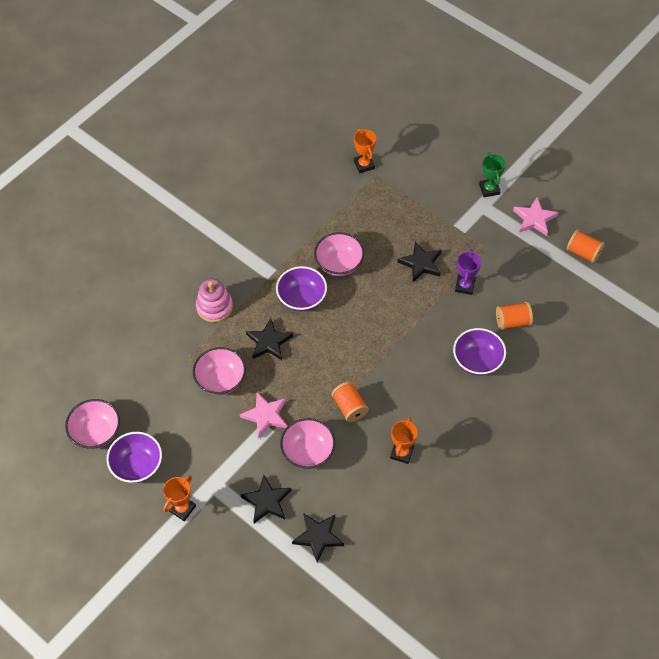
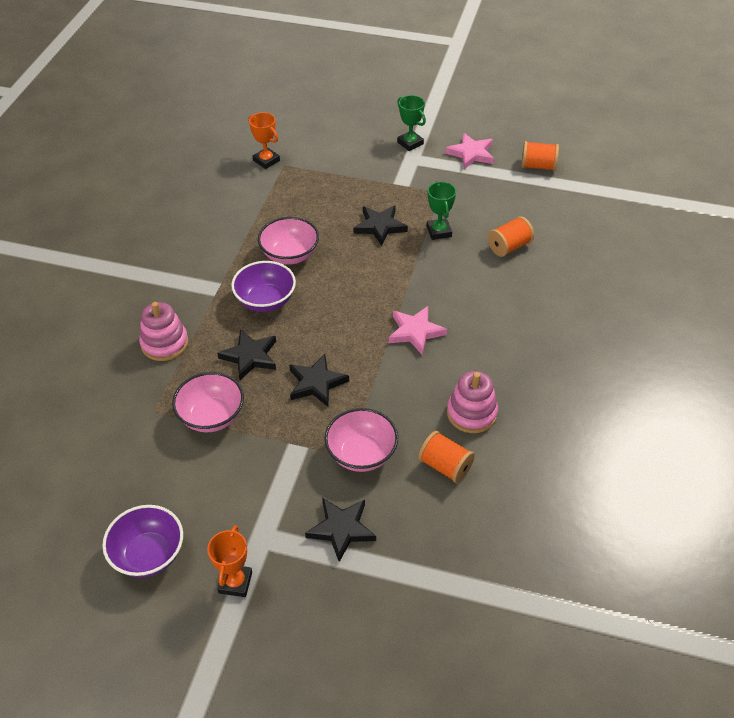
camera: 25 degrees left, 10 degrees down
pink bowl [65,399,120,449] -> none
pink star [240,392,287,438] -> pink star moved to [388,306,447,355]
black star [292,513,344,563] -> black star moved to [289,354,349,407]
orange spool [332,381,369,422] -> orange spool moved to [418,431,475,483]
orange trophy [390,417,417,464] -> pink stacking toy [447,371,498,433]
purple bowl [453,328,506,376] -> none
purple trophy [455,249,481,295] -> green trophy [427,181,456,240]

